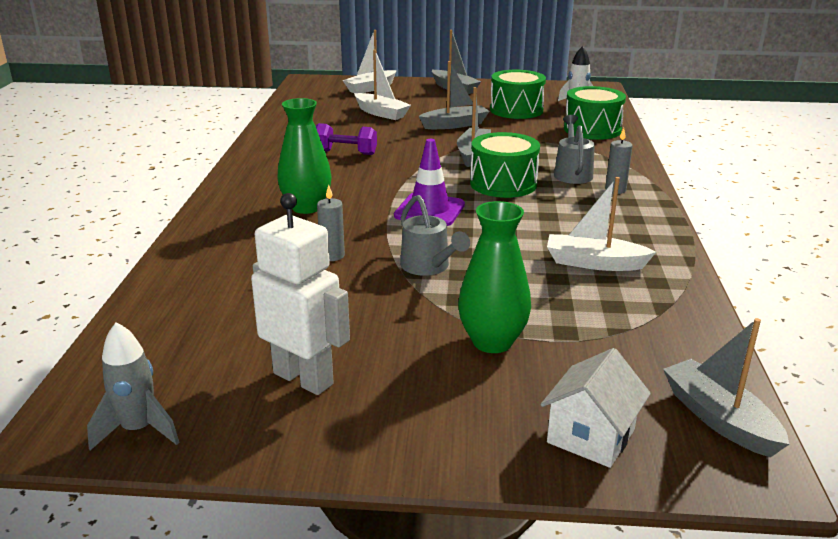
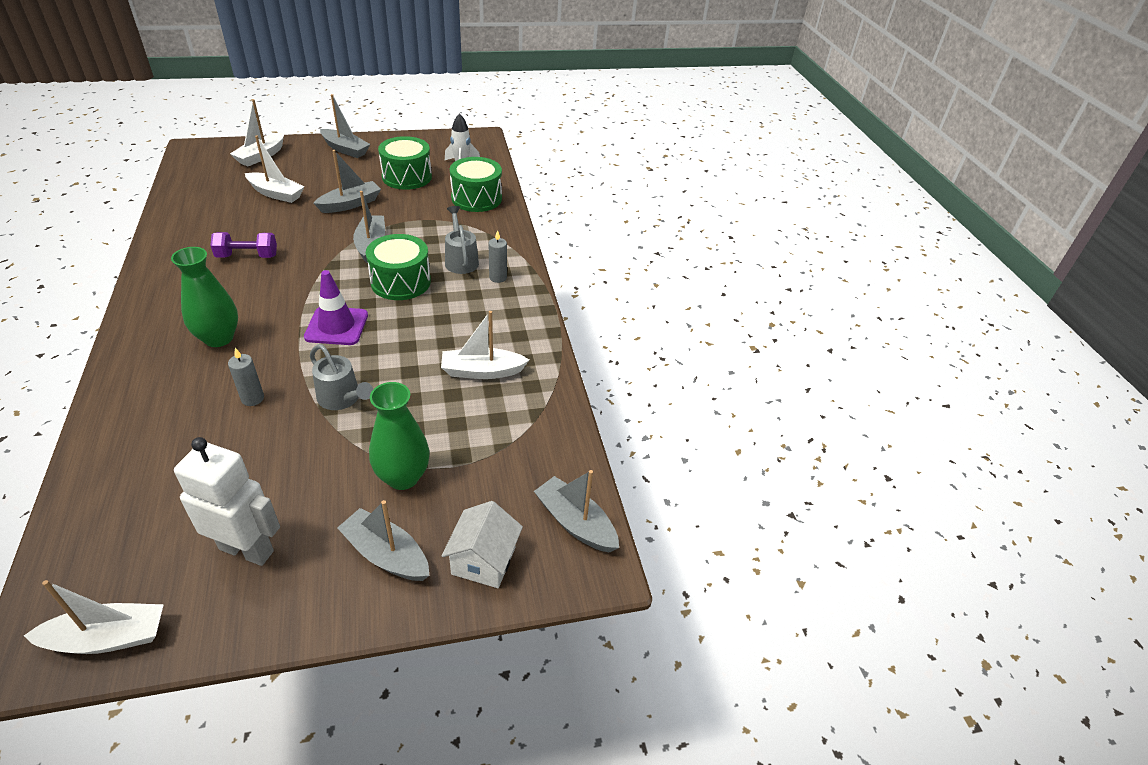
camera: 20 degrees left, 15 degrees up
grey rocket [87,322,179,450] -> white boat [24,580,164,654]
none -> grey boat [337,500,430,581]

